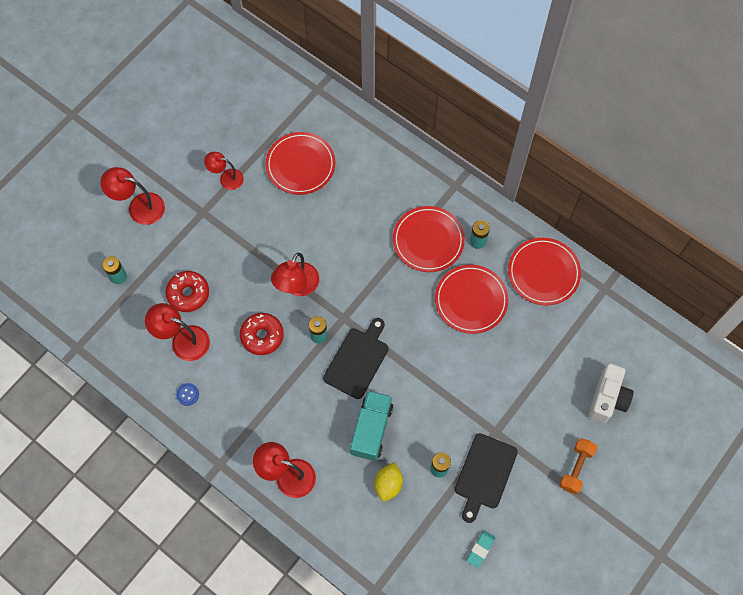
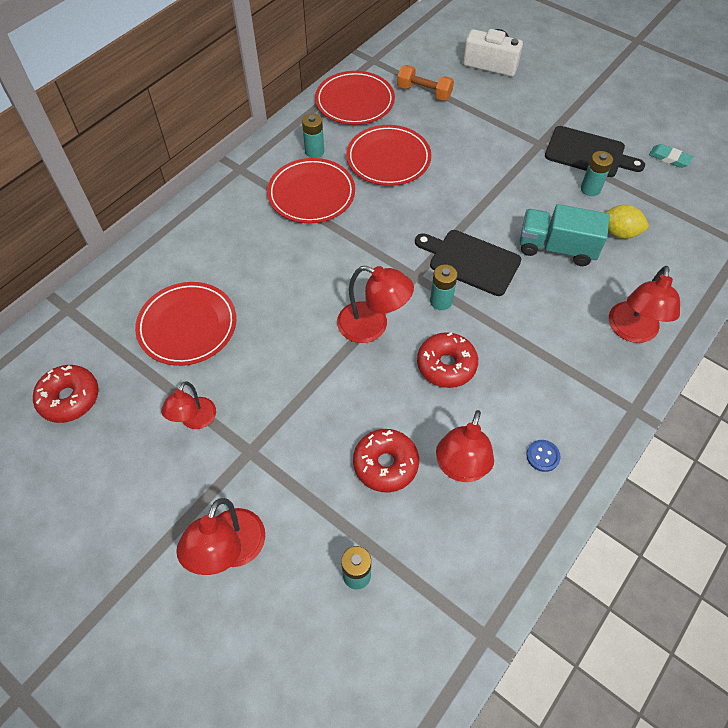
camera: 90 degrees left, 10 degrees down
orange dumbbell [559,438,598,494] -> orange dumbbell moved to [397,65,454,101]
none -> red donut [33,365,99,423]

